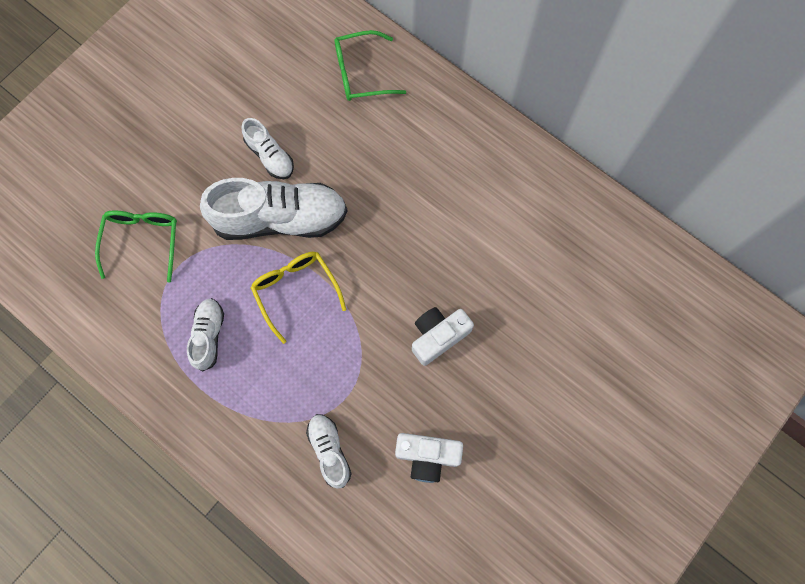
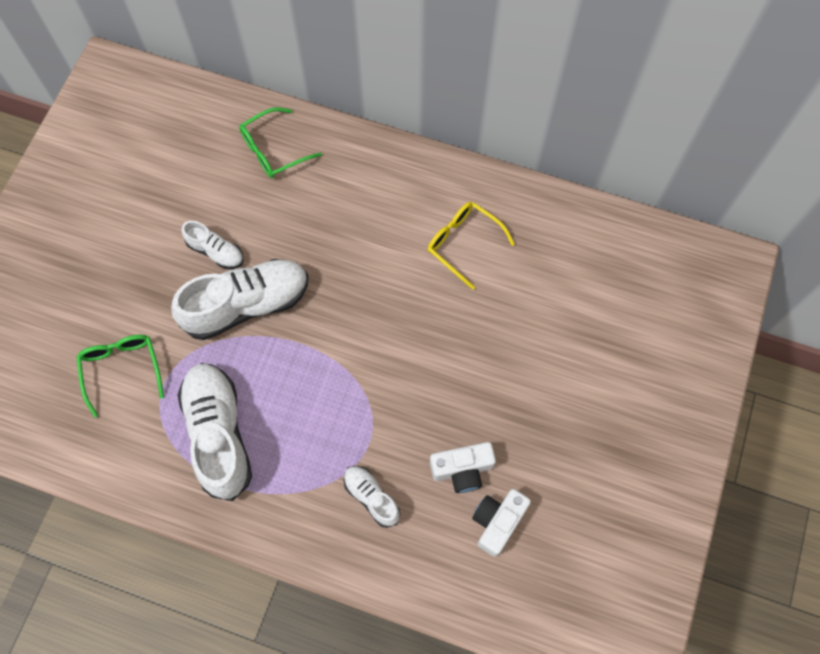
camera: 20 degrees left, 5 degrees down
white shoe [187,298,224,372] -> white shoe [177,363,252,501], size x1.95
yellow glasses [251,252,347,344] -> yellow glasses moved to [428,202,515,290]
white camera [412,307,474,366] -> white camera moved to [472,489,531,557]

